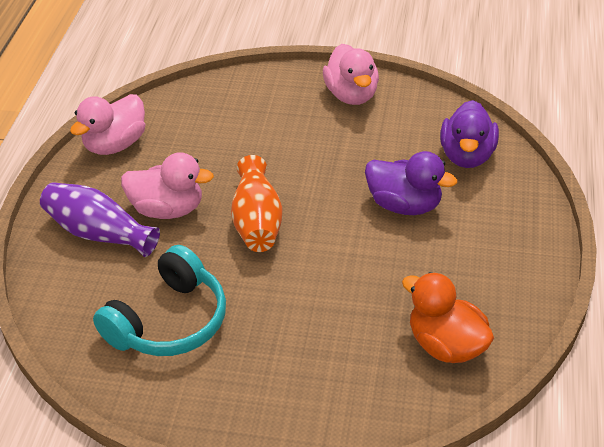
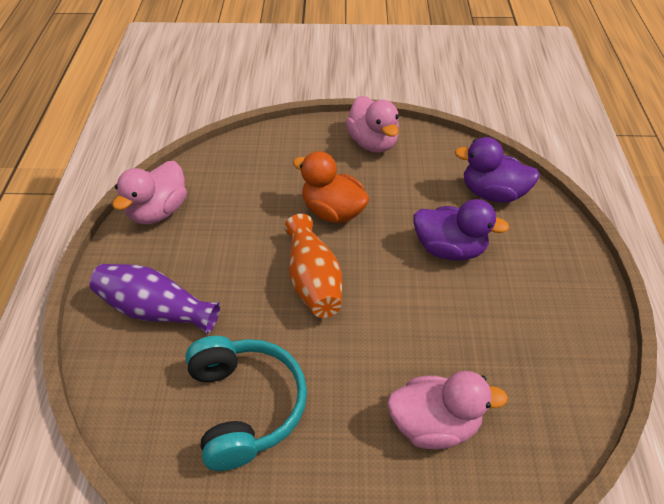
camera: 10 degrees left, 5 degrees up
turquoise headphones [93,245,226,356] -> turquoise headphones turned 45 degrees counterclockwise [185,336,307,471]
pink duck [121,152,214,219] -> pink duck moved to [387,371,508,449]
orange duck [402,272,494,363] -> orange duck moved to [293,151,369,223]
purple duck [440,100,499,168] -> purple duck turned 105 degrees clockwise [454,137,540,203]

